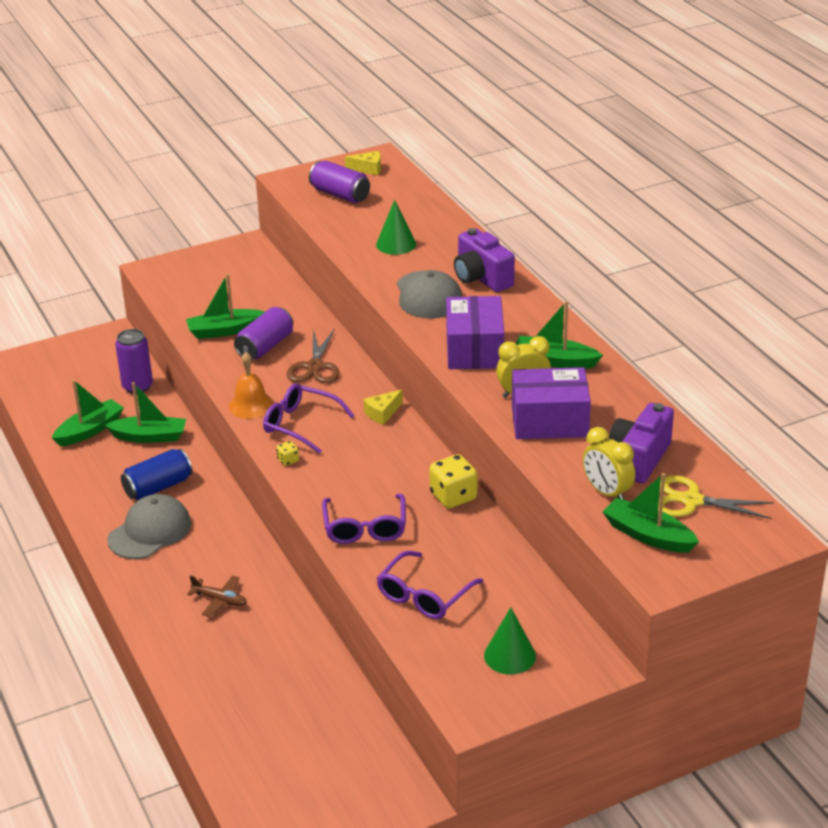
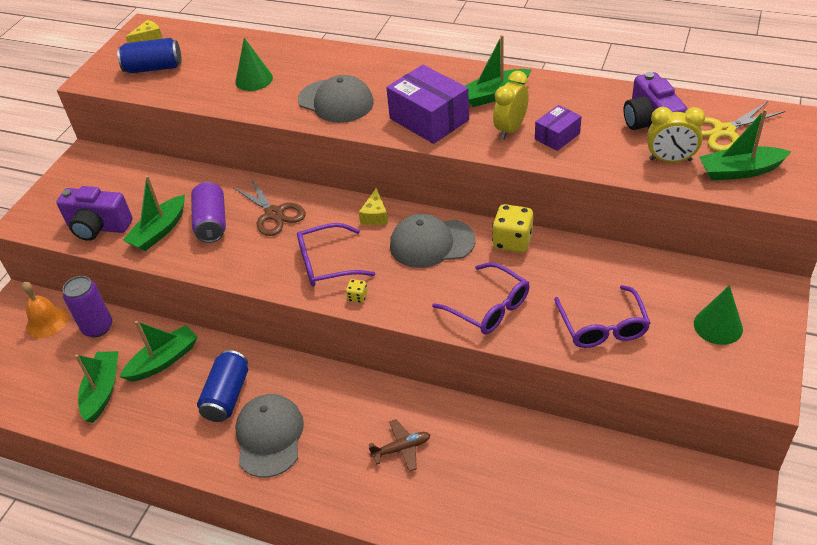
camera: 40 degrees left, 10 degrees up
orange bell [229,352,274,419] -> orange bell moved to [22,282,68,338]
purple can [309,161,370,203] -> blue can [117,38,182,74]
purple camera [454,228,515,292] -> purple camera moved to [56,186,133,241]
purple box [512,367,591,439] -> purple box [535,105,582,151], size x0.55
none -> grey cap [390,214,475,268]

